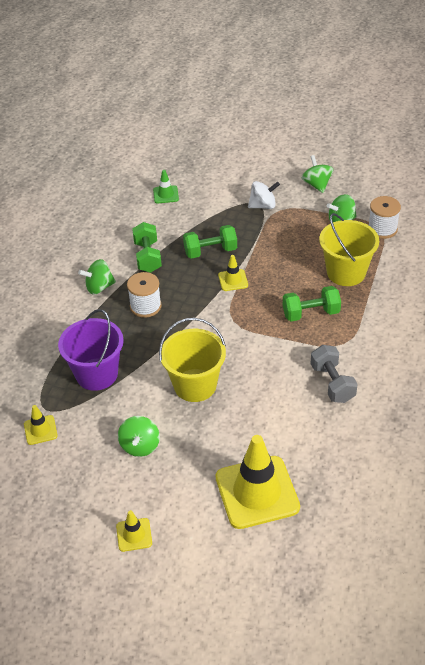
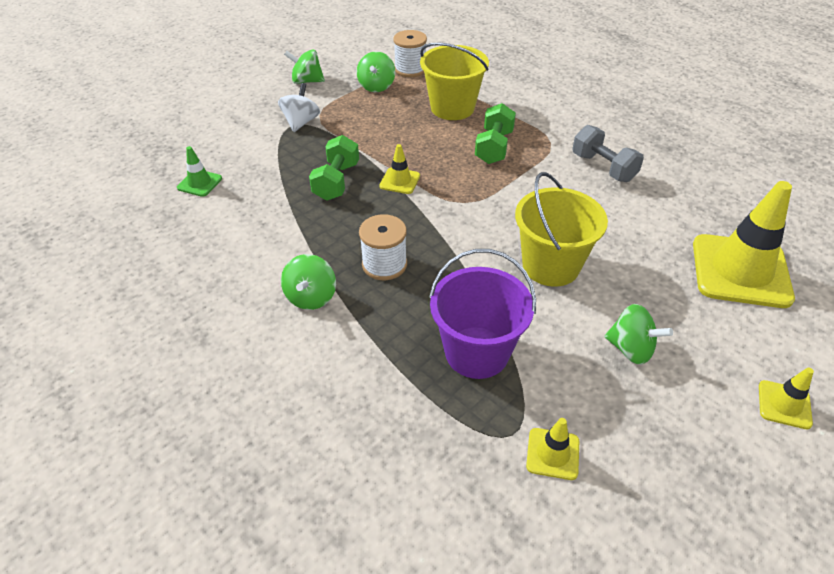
camera: 65 degrees left, 0 degrees up
green dumbbell [132,222,162,273] -> none
grey dumbbell [311,345,358,403] -> grey dumbbell turned 45 degrees clockwise [572,125,644,182]

